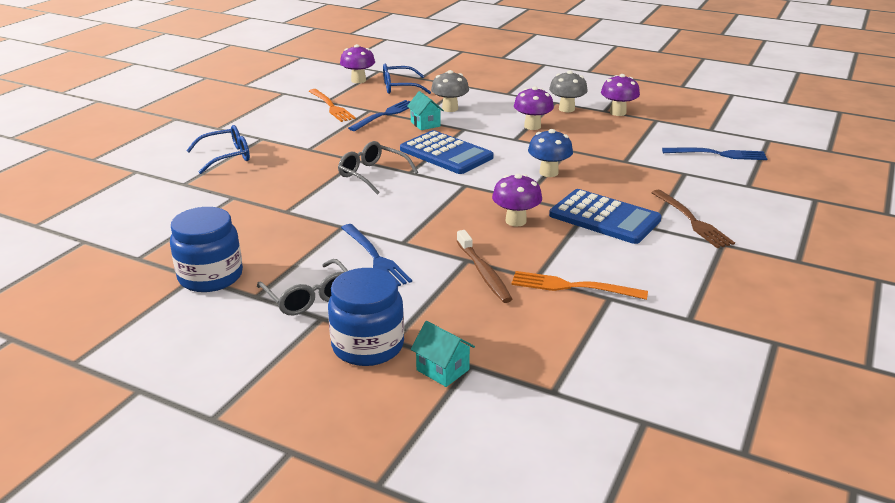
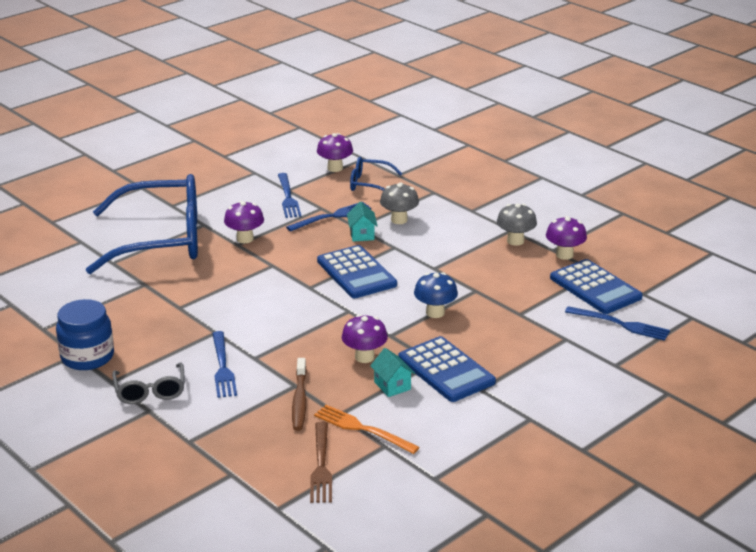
camera: 20 degrees right, 0 degrees up
blue glasses [186,125,250,174] -> blue glasses [86,174,198,274], size x2.24
orange fork [309,89,356,122] -> blue fork [278,173,301,218]
blue jar [328,268,404,366] -> none
grey glasses [338,141,418,195] -> none
turquoise house [411,321,475,387] -> turquoise house moved to [370,348,415,397]
purple mushroom [514,86,554,130] -> purple mushroom moved to [224,201,264,243]
brown fork [651,190,735,248] -> brown fork moved to [310,422,332,503]
none -> blue calculator [550,259,643,314]

